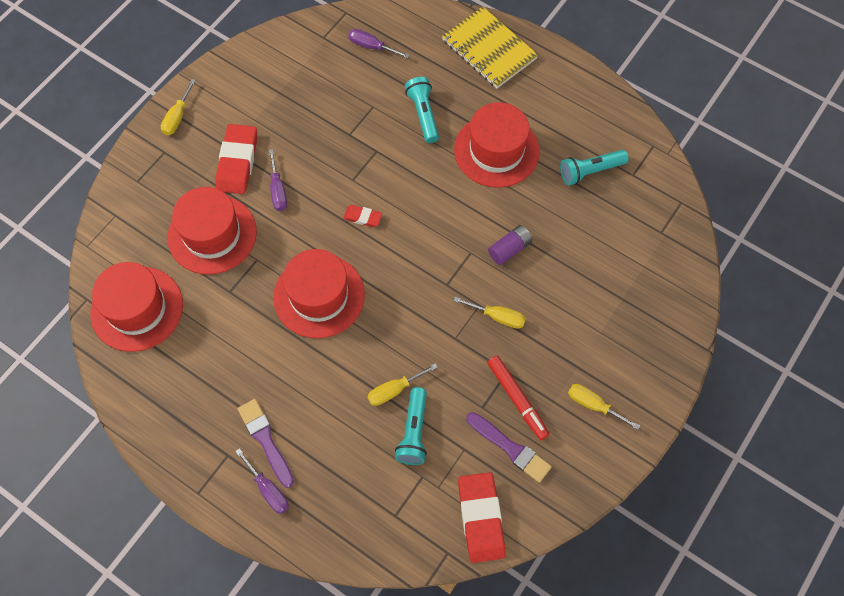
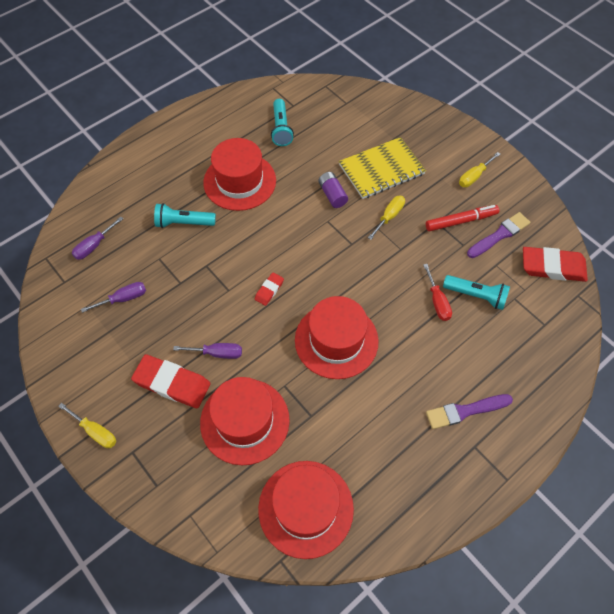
camera: 75 degrees left, 5 degrees down
purple screwdriver [235,448,289,514] -> purple screwdriver moved to [81,282,146,313]
yellow screwdriver [367,363,438,406] -> red screwdriver [423,264,452,321]
yellow notebook [442,6,538,88] -> yellow notebook moved to [339,137,426,199]

